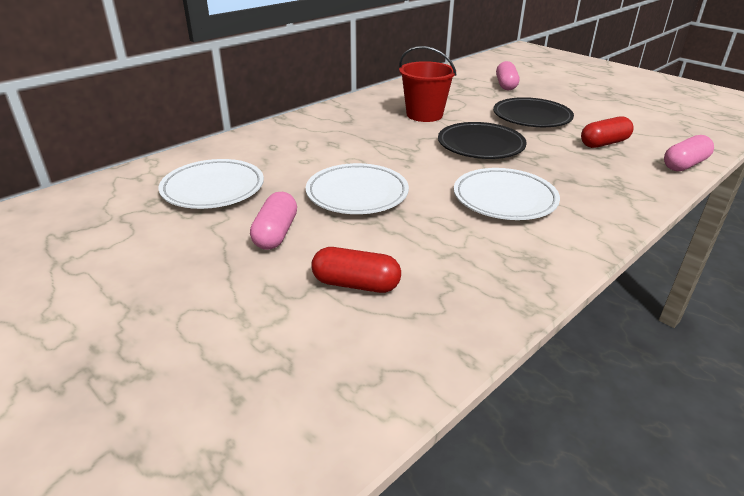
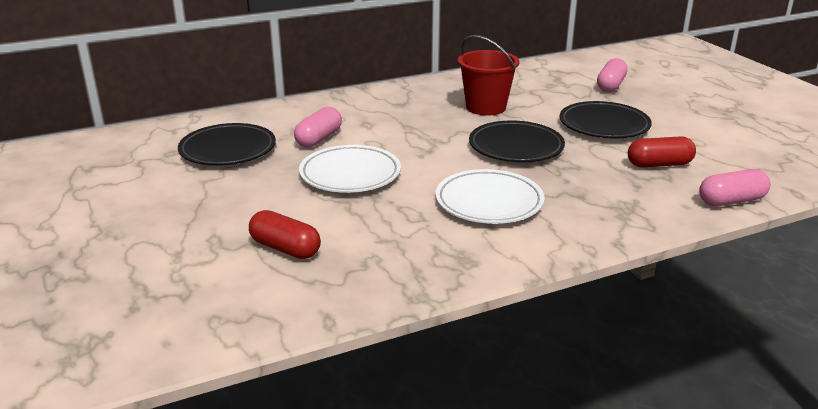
camera: 20 degrees right, 5 degrees down
white plate [158,159,264,209] -> black plate [178,123,276,166]
pink capsule [250,192,297,250] -> pink capsule moved to [294,107,342,147]

